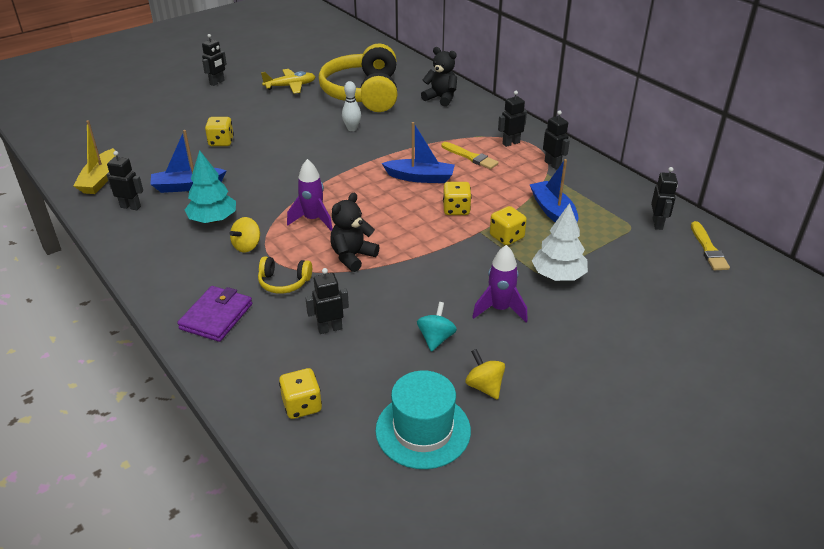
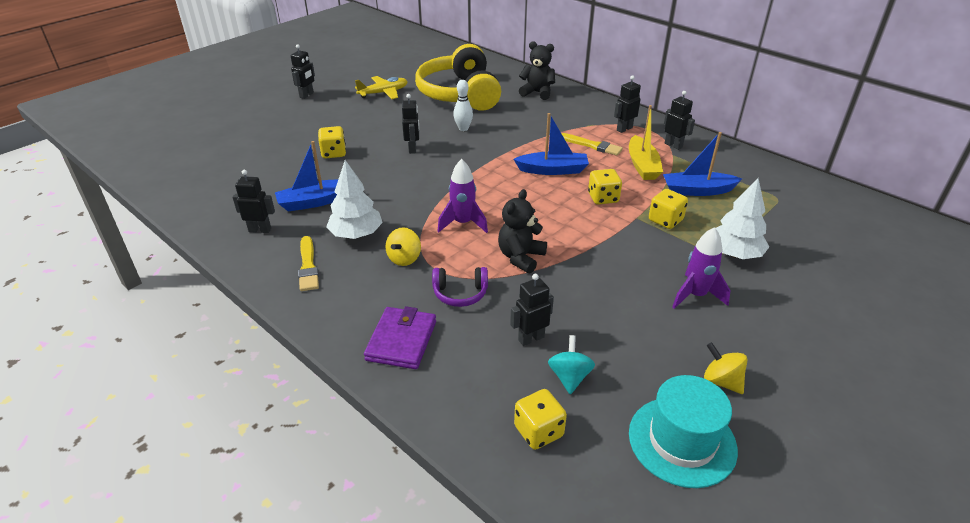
camera: 10 degrees left, 0 degrees up
yellow boat [74,120,116,194] -> yellow boat moved to [629,105,663,180]
turquoise tree [185,150,236,223] -> white tree [326,160,383,239]
yellow headphones [258,256,312,294] -> purple headphones [432,267,488,307]
turquoise spinning top [417,302,457,352] -> turquoise spinning top moved to [548,335,595,394]
blue boat [530,159,579,222] -> blue boat turned 60 degrees counterclockwise [663,132,742,196]
black robot [651,167,678,230] -> black robot moved to [402,94,419,154]
yellow brush [691,221,730,270] -> yellow brush moved to [298,236,319,291]

